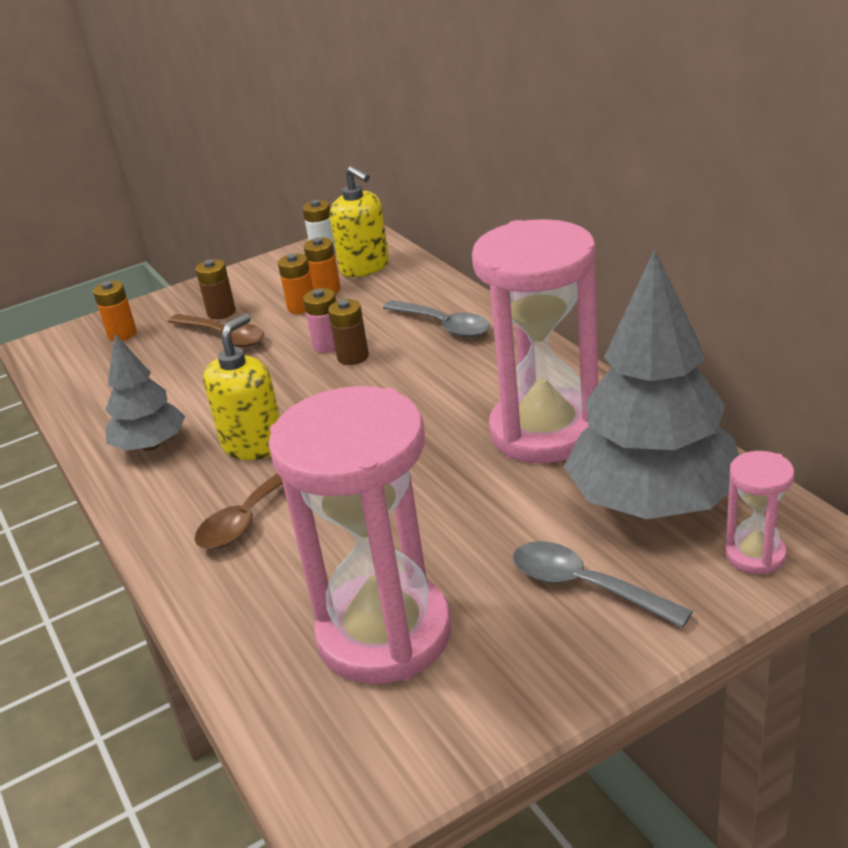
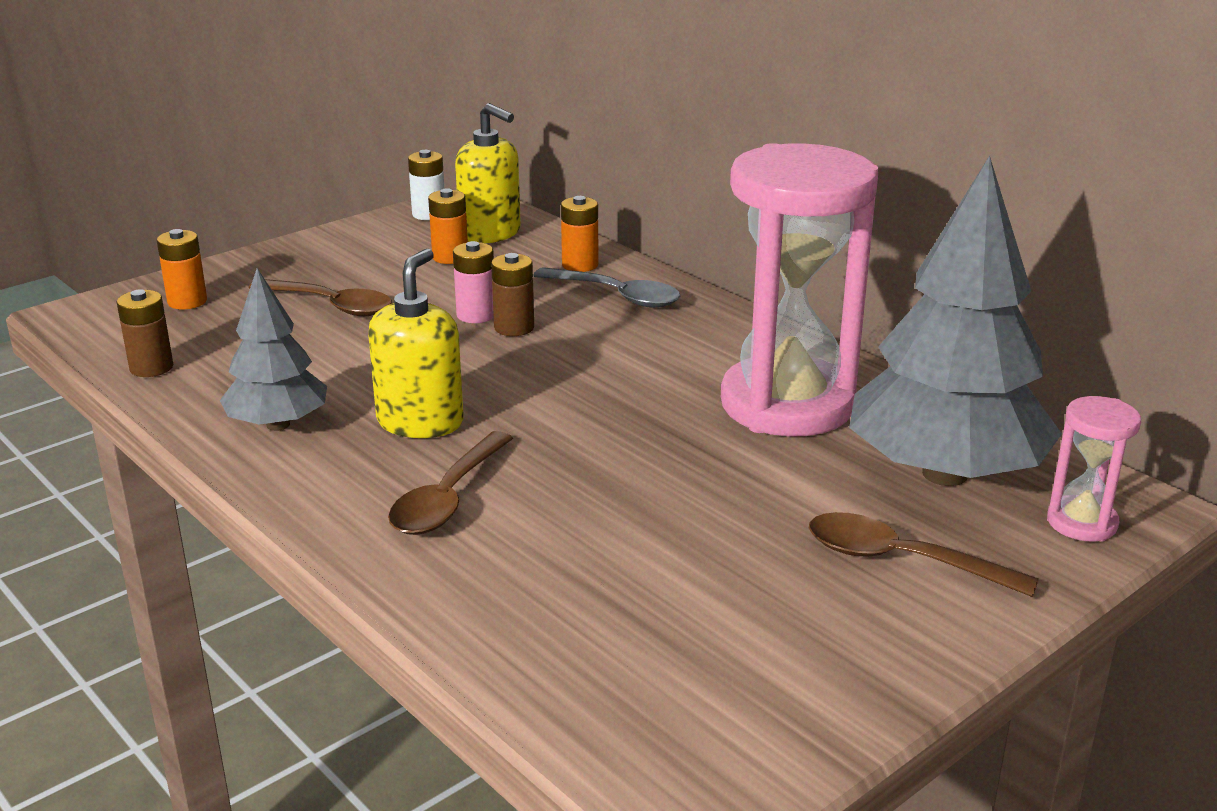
camera: 15 degrees left, 5 degrees down
brown battery [196,259,236,319] -> brown battery moved to [117,289,173,377]
pink hourglass [268,386,451,684] -> none
orange battery [278,253,313,314] -> orange battery moved to [561,196,598,272]
grey spoon [513,541,693,628] -> brown spoon [809,512,1039,597]

